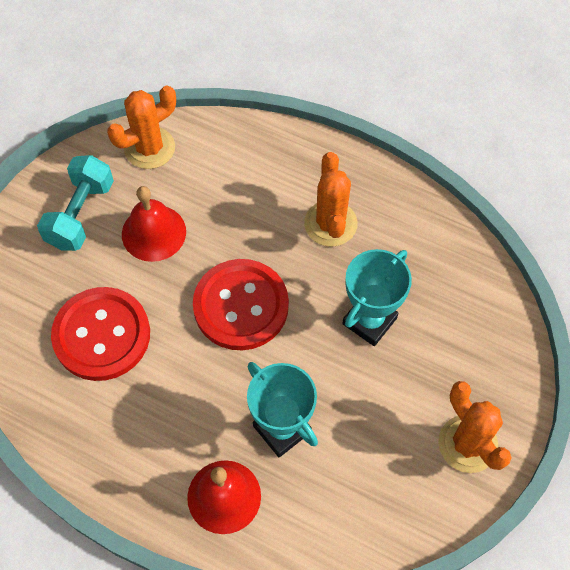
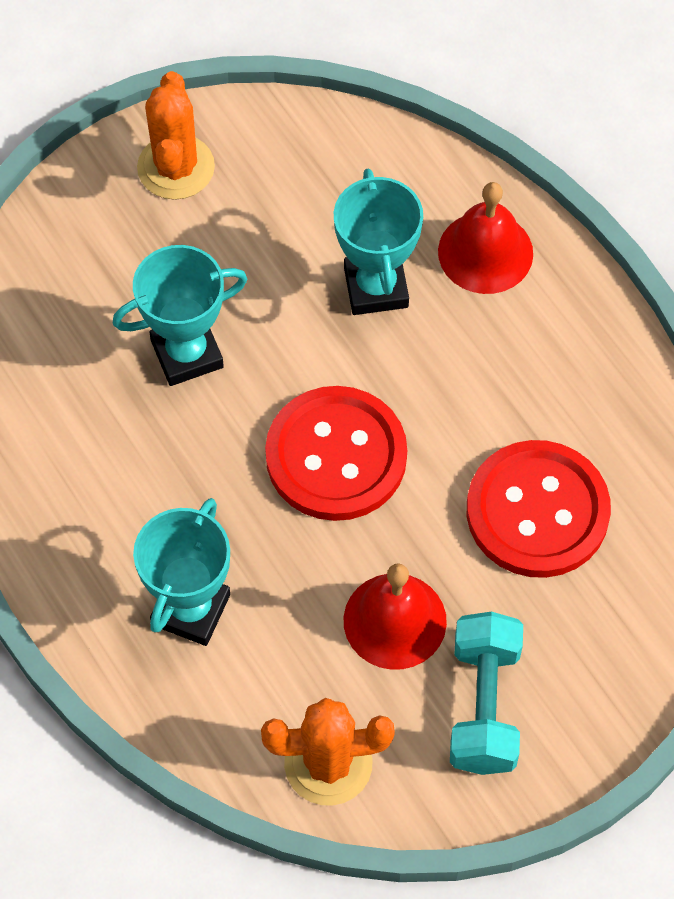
camera: 150 degrees left, 0 degrees up
turquoise dumbbell [37,155,114,251] -> turquoise dumbbell turned 45 degrees counterclockwise [450,612,523,775]
orange cactus [304,152,357,247] -> none
none -> turquoise trophy [133,498,230,646]

